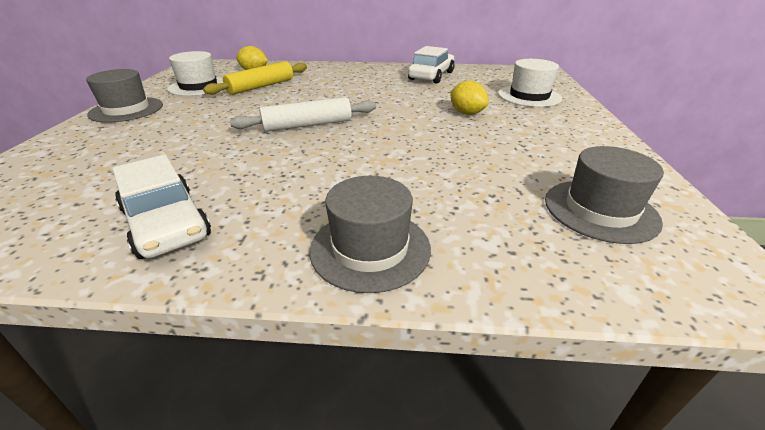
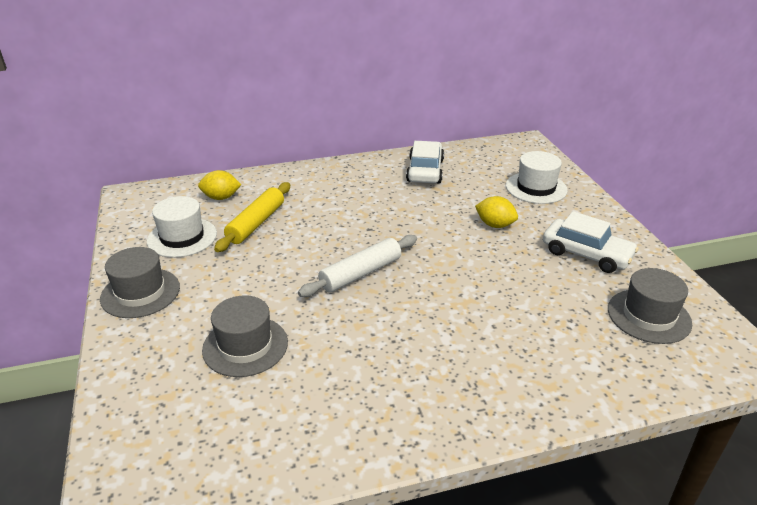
camera: 20 degrees left, 0 degrees up
white car [112,154,211,259] -> white car moved to [543,211,639,273]
grey hat [309,176,431,293] -> grey hat moved to [202,295,288,377]

